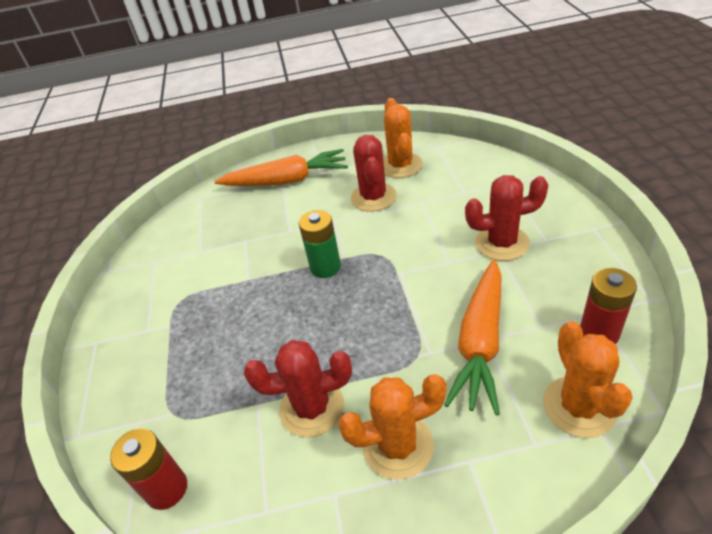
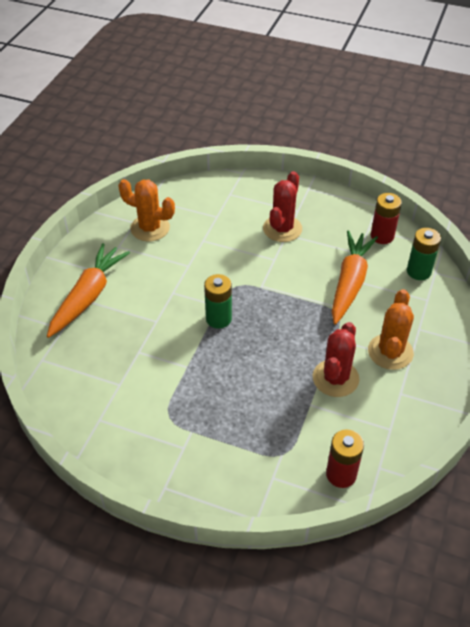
camera: 65 degrees left, 5 degrees up
red cactus [351,135,397,212] -> none
orange carrot [444,260,502,416] -> orange carrot turned 120 degrees counterclockwise [332,230,378,325]
orange cactus [543,321,633,438] -> green battery [407,228,441,280]

